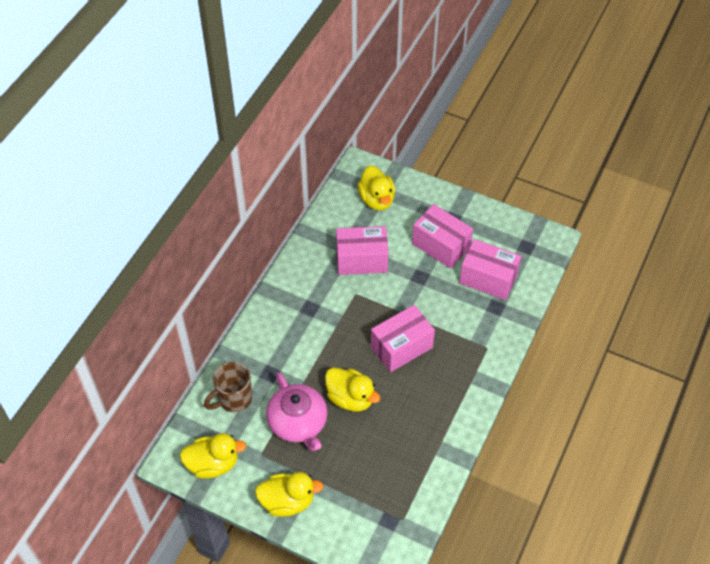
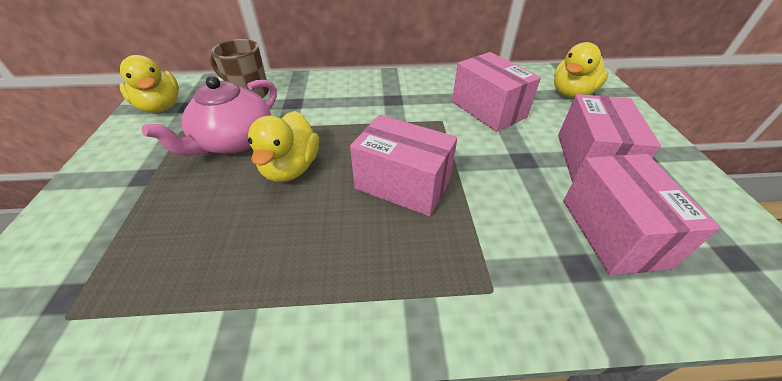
camera: 60 degrees right, 10 degrees down
yellow duck [255,472,324,517] -> none

